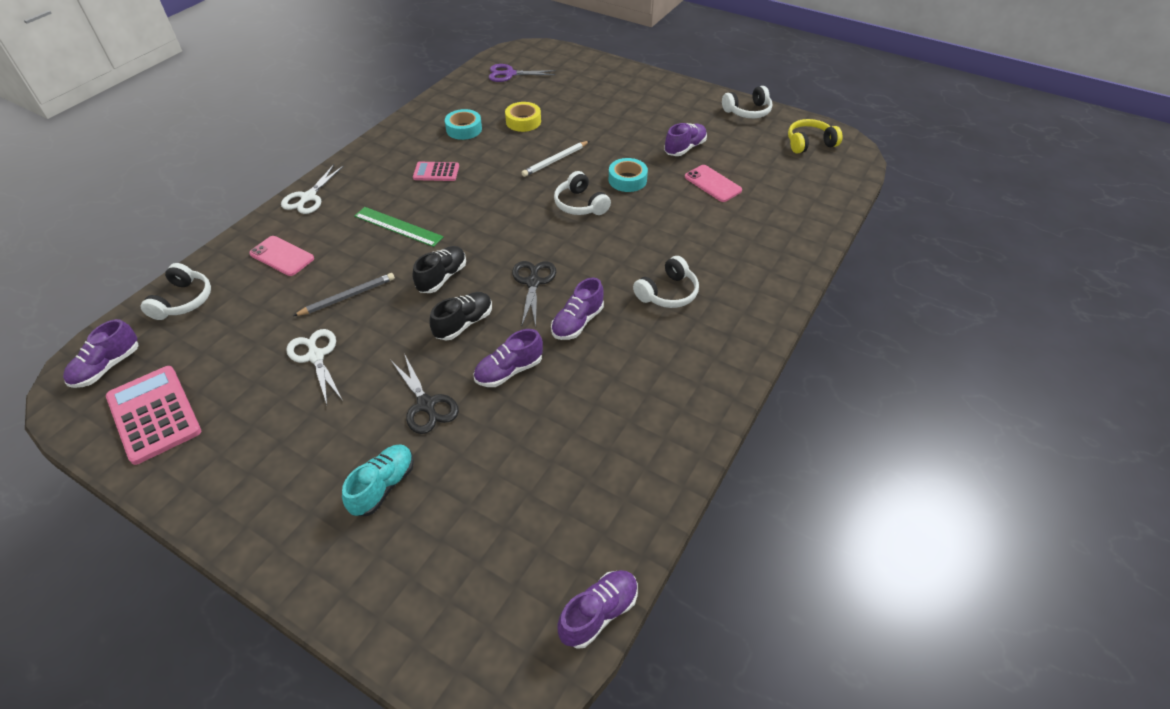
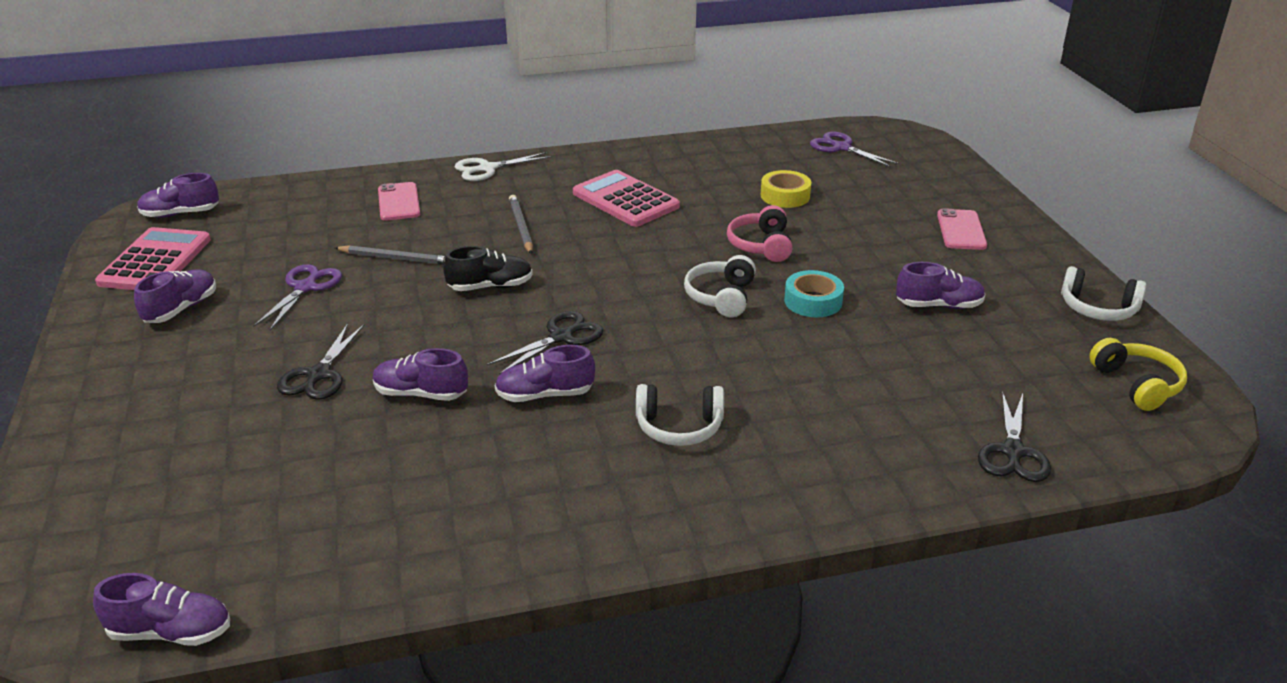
camera: 45 degrees right, 15 degrees down
white headphones [141,263,211,320] -> none
white scissors [286,329,343,404] -> purple scissors [253,264,342,331]
turquoise shoe [342,444,414,516] -> none
green ruler [354,207,444,247] -> grey pencil [509,195,533,254]
pink calculator [413,162,459,181] -> pink calculator [573,170,680,227], size x1.75
black shoe [430,292,492,341] -> none
turquoise tape [445,109,482,140] -> none
white pencil [522,141,589,177] -> pink headphones [727,205,792,262]
pink phone [685,165,742,202] -> pink phone moved to [937,208,987,250]
yellow headphones [788,119,843,154] -> yellow headphones turned 45 degrees clockwise [1089,338,1187,411]
none -> purple shoe [134,269,216,323]
none -> black scissors [978,391,1051,482]

